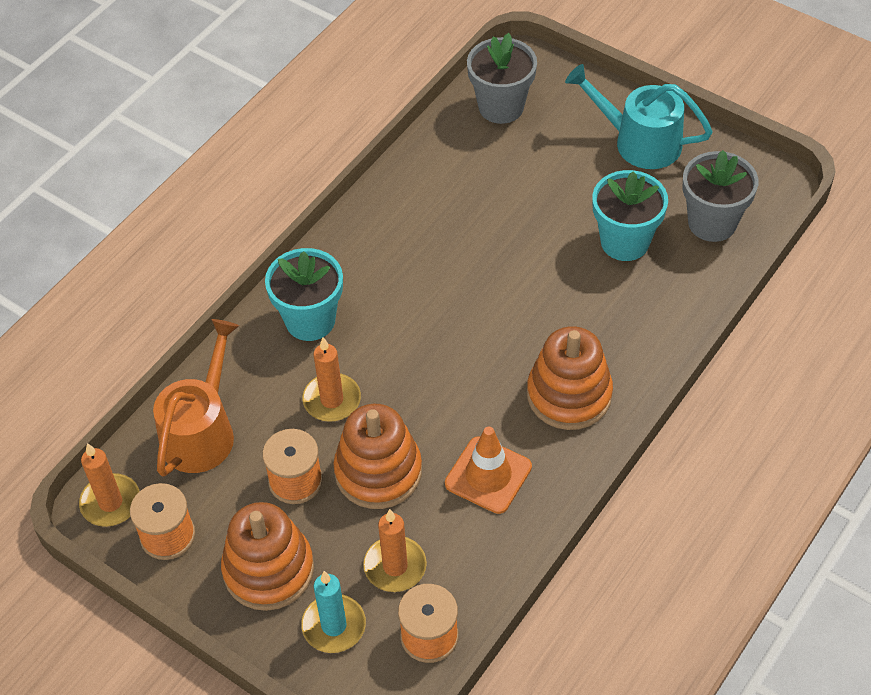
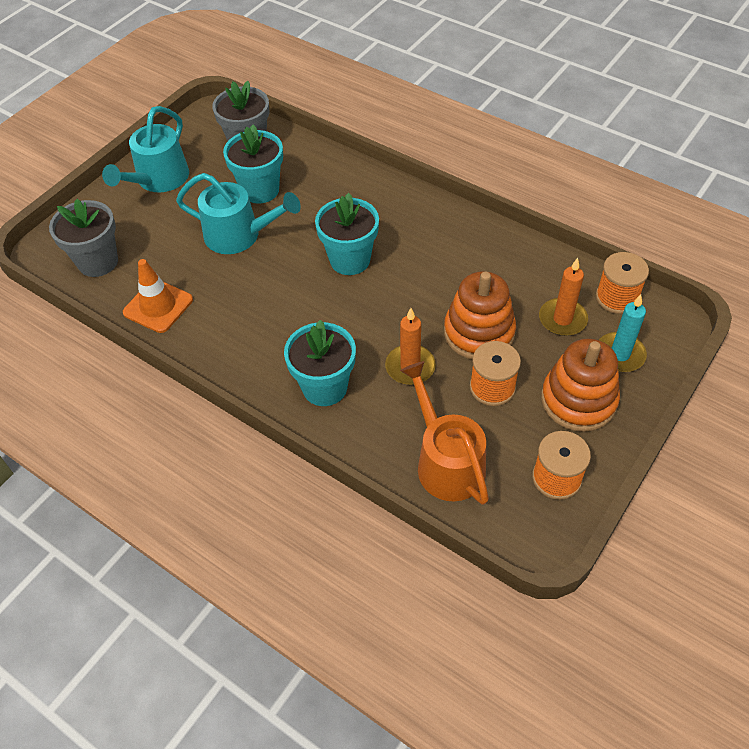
camera: 90 degrees left, 0 degrees up
orange candle [79,443,139,527] -> none
orange watering can [153,319,239,477] -> orange watering can turned 45 degrees clockwise [400,361,489,505]
orange traffic cone [445,426,532,514] -> orange traffic cone moved to [123,259,193,333]
orange stacking toy [527,326,613,430] -> none
none -> turquoise watering can [176,173,301,254]
none -> turquoise flower pot [315,193,379,275]

